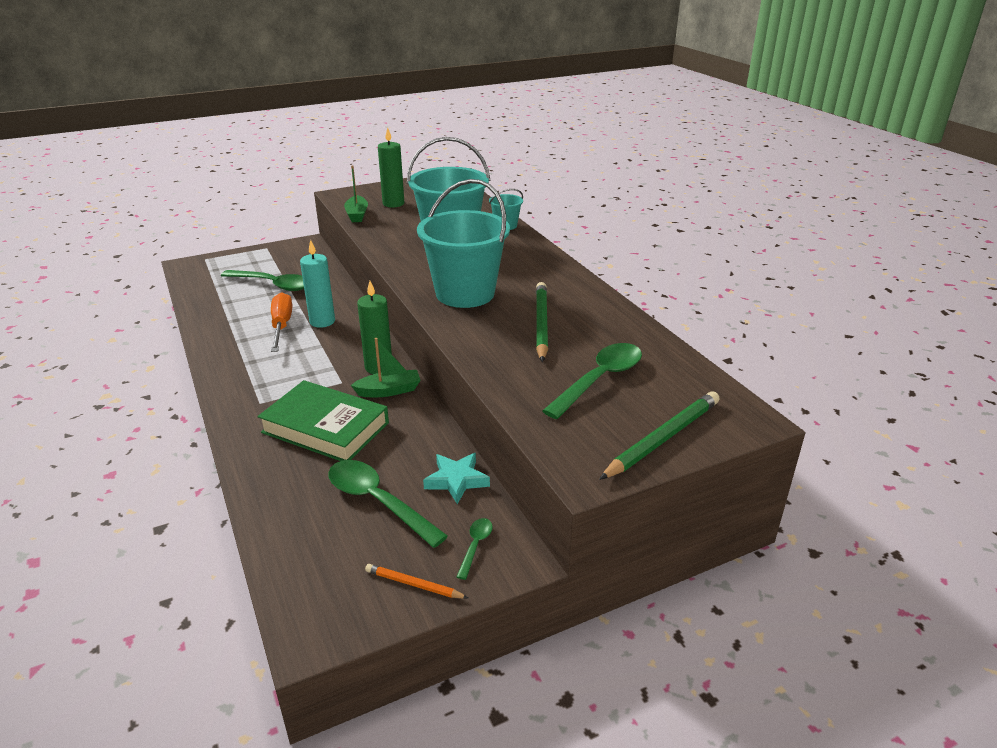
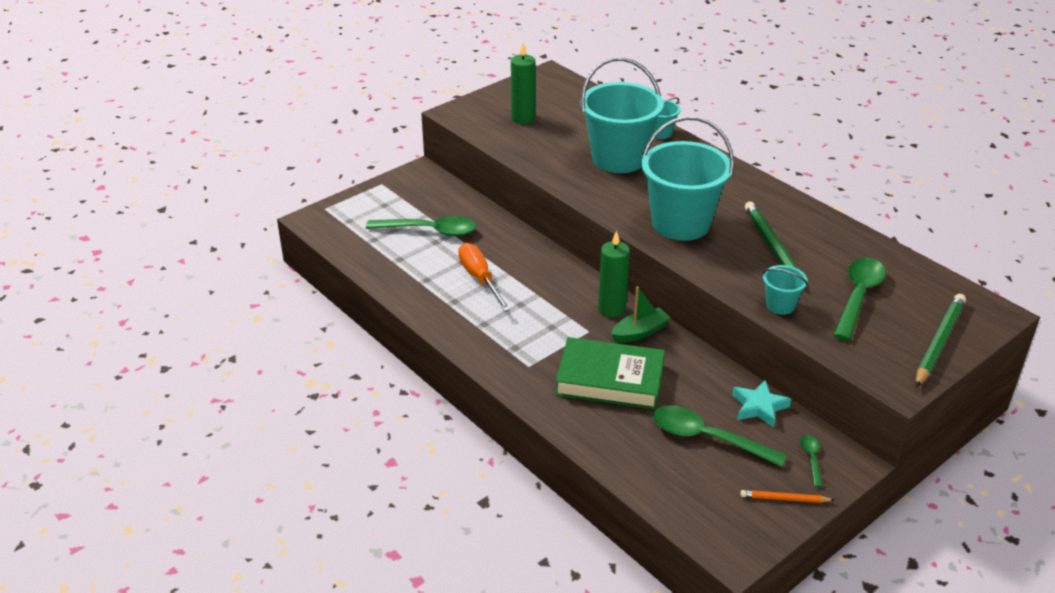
camera: 15 degrees left, 5 degrees up
turquoise candle [300,240,335,328] -> none
green boat [344,165,368,222] -> none
none -> turquoise bucket [763,265,808,315]

